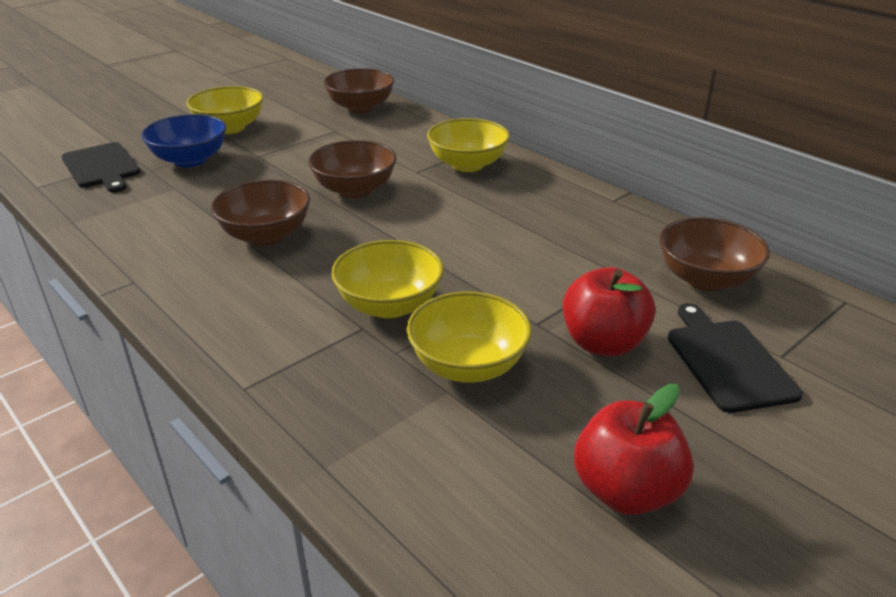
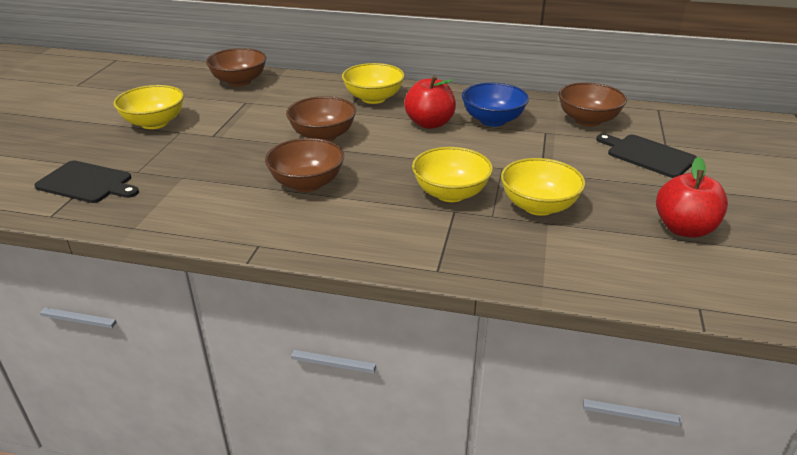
camera: 35 degrees left, 0 degrees up
blue bowl [141,114,226,167] -> blue bowl moved to [462,83,529,127]
red apple [562,267,655,356] -> red apple moved to [404,75,456,129]

